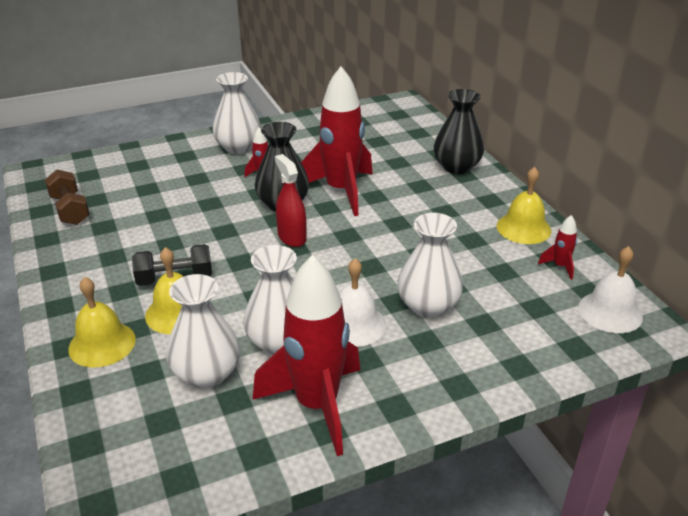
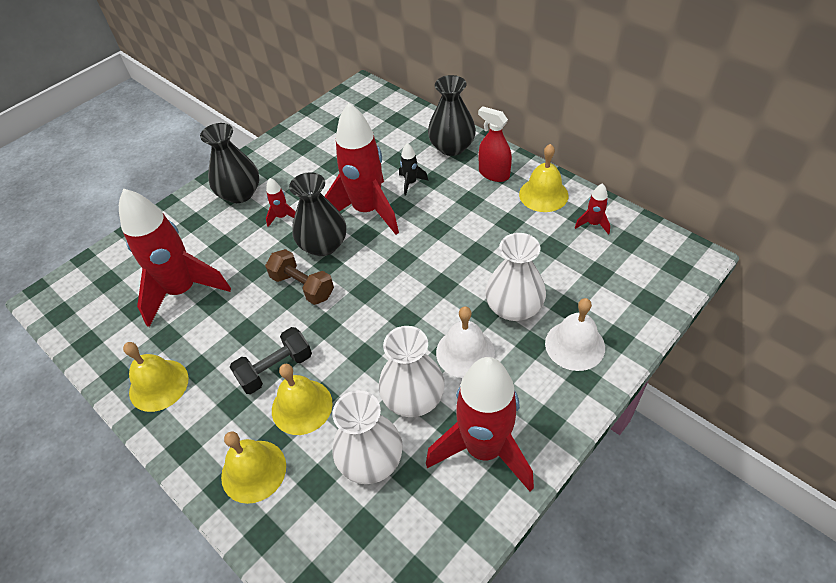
camera: 20 degrees left, 15 degrees up
brown dumbbell [45,170,90,225] -> brown dumbbell moved to [265,249,334,305]
white vase [212,72,261,154] -> black vase [200,123,259,203]
red spray bottle [275,154,306,247] -> red spray bottle moved to [478,106,512,182]
white bell [578,246,643,333] -> white bell moved to [545,298,605,371]
none -> red rocket [119,188,231,327]
none -> yellow bell [123,342,189,412]
none -> black rocket [399,143,429,196]

